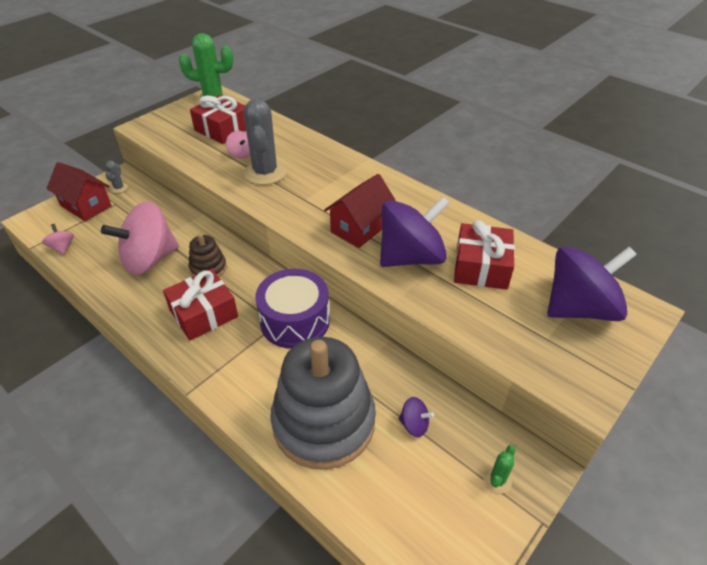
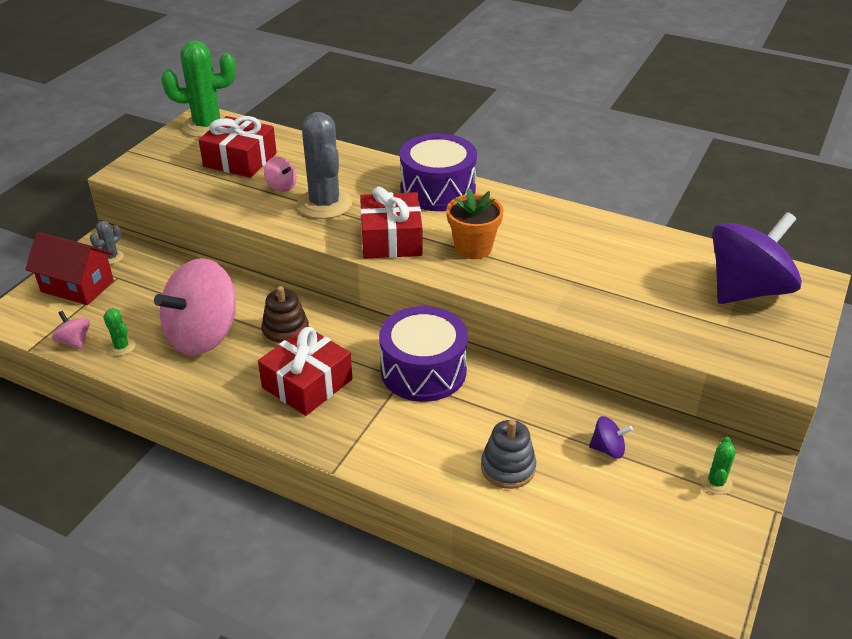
camera: 15 degrees left, 5 degrees down
grey cactus [105,161,128,193] -> grey cactus turned 45 degrees clockwise [90,221,124,264]
grey stacking toy [270,337,376,470] -> grey stacking toy [481,420,536,489], size x0.45
red house [324,174,396,248] -> orange flower pot [446,188,504,259]
purple spinning top [380,196,450,267] -> none
red gift [454,220,515,290] -> red gift moved to [360,186,422,258]
none -> green cactus [103,308,135,356]
none -> purple drum [400,133,477,211]

